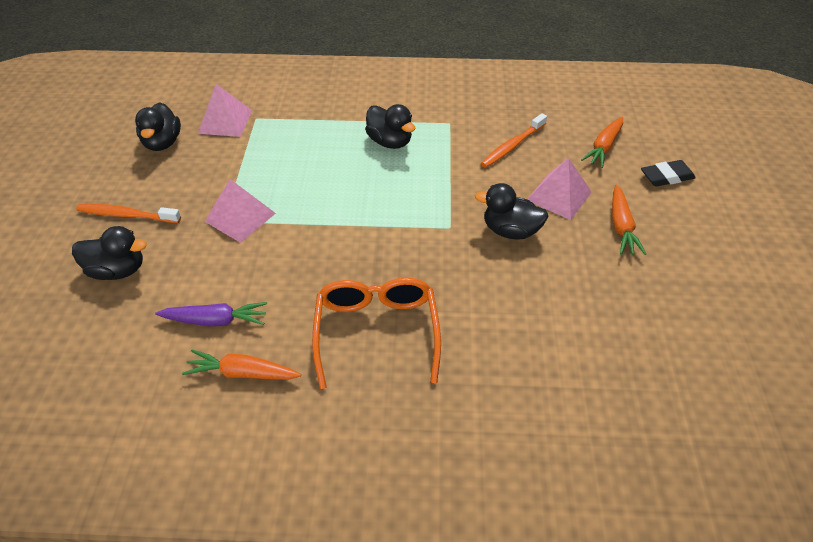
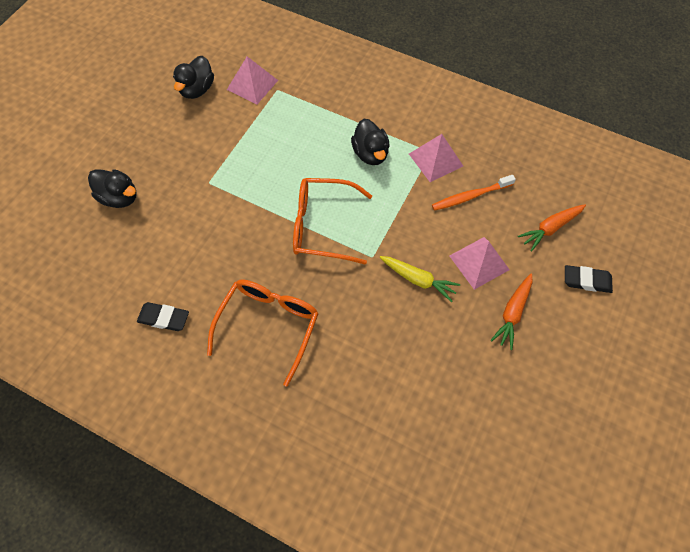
camera: 25 degrees right, 15 degrees up
orange toothbrush [76,204,181,223] -> none
purple carrot [155,302,267,326] -> none
orange carrot [182,350,301,380] -> black eraser [137,302,189,331]
pink pyramid [204,179,276,243] -> pink pyramid moved to [409,134,463,182]
black duck [475,183,548,240] -> yellow carrot [379,256,460,302]
none -> orange glasses [293,178,372,265]

